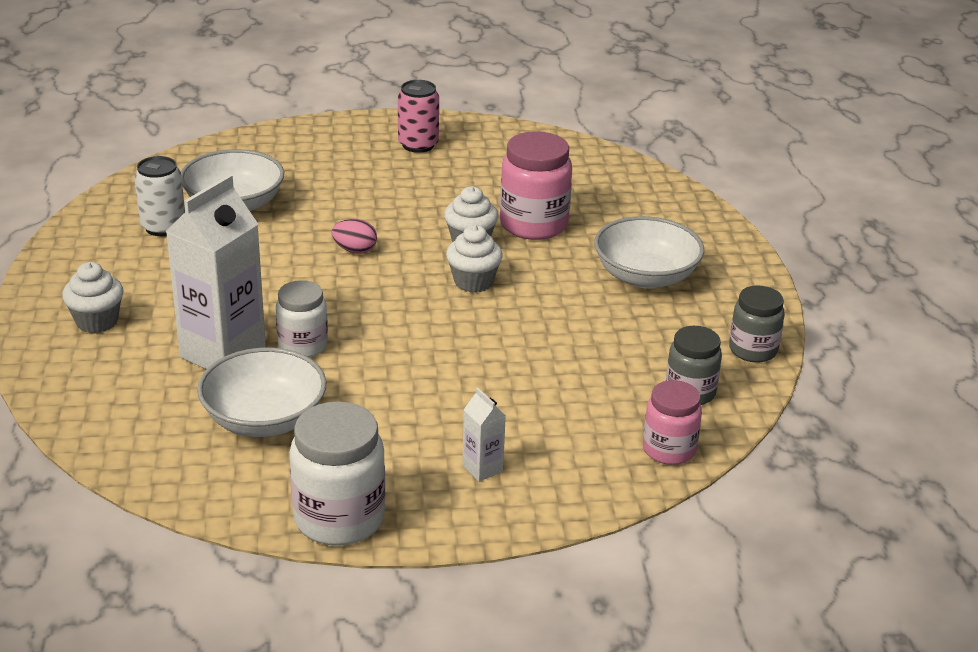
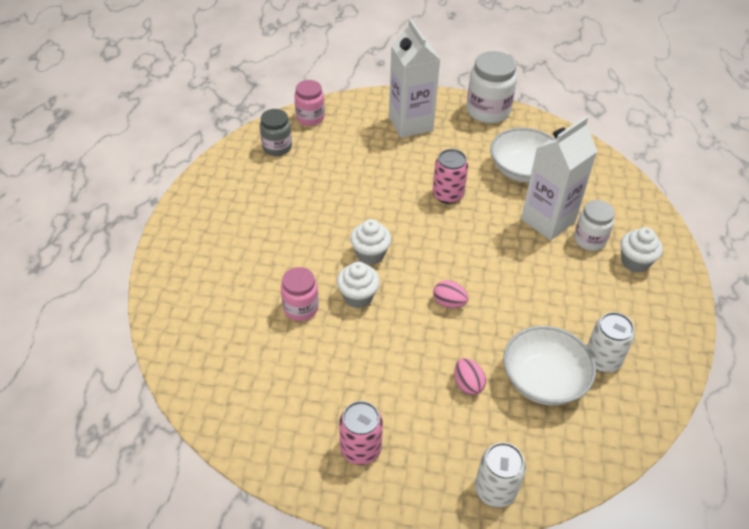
camera: 165 degrees left, 15 degrees up
white jar [276,280,328,358] -> white jar moved to [574,200,615,251]
white carton [462,387,506,482] -> white carton [389,19,440,138], size x2.26
pink jar [500,131,572,240] -> pink jar [281,267,319,321], size x0.63
white bowl [594,216,704,289] -> none
grey jar [729,285,785,363] -> none
none -> pink can [433,149,468,204]
none -> pink egg [454,358,486,395]
none -> white can [475,442,526,507]

